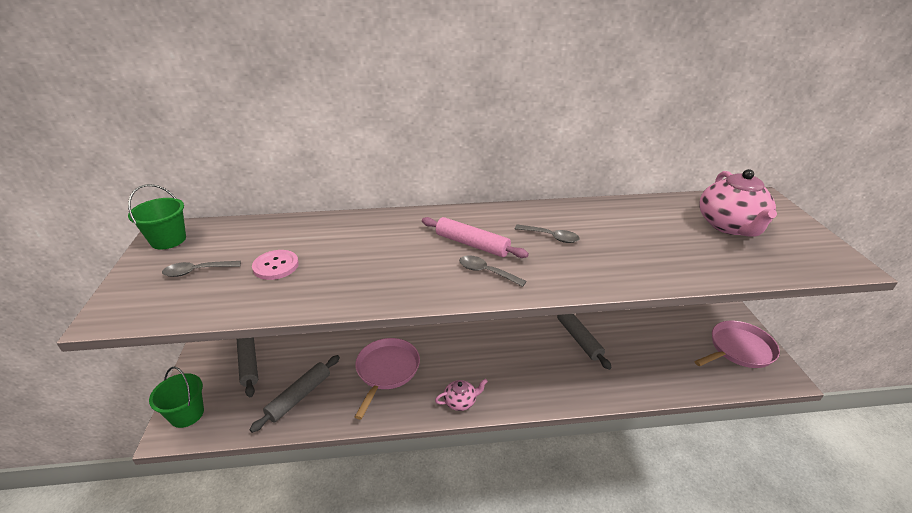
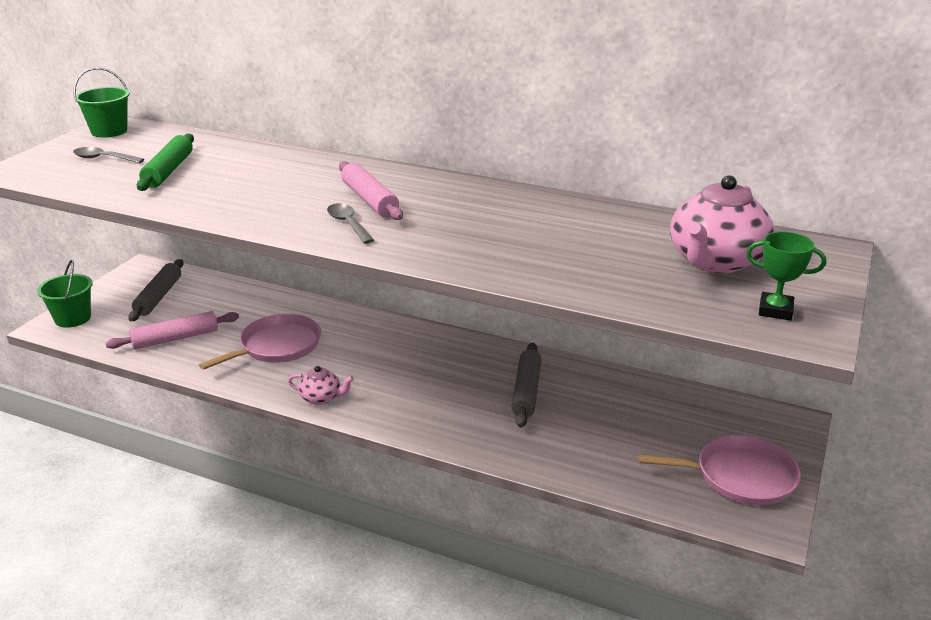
camera: 30 degrees right, 5 degrees down
grey rolling pin [250,355,340,433] -> pink rolling pin [106,311,239,350]
pink button [252,250,299,280] -> green rolling pin [137,133,194,191]
grey spoon [515,225,580,243] -> none
none -> green trophy [746,232,826,321]

